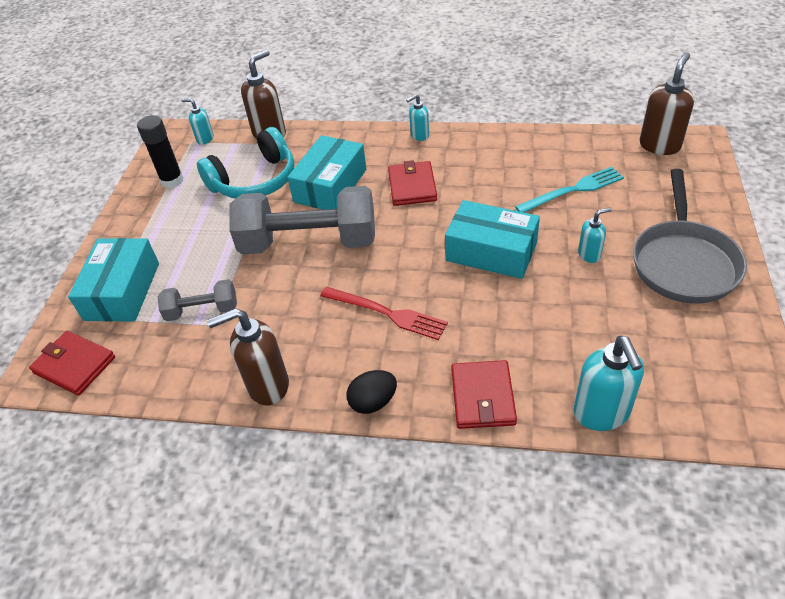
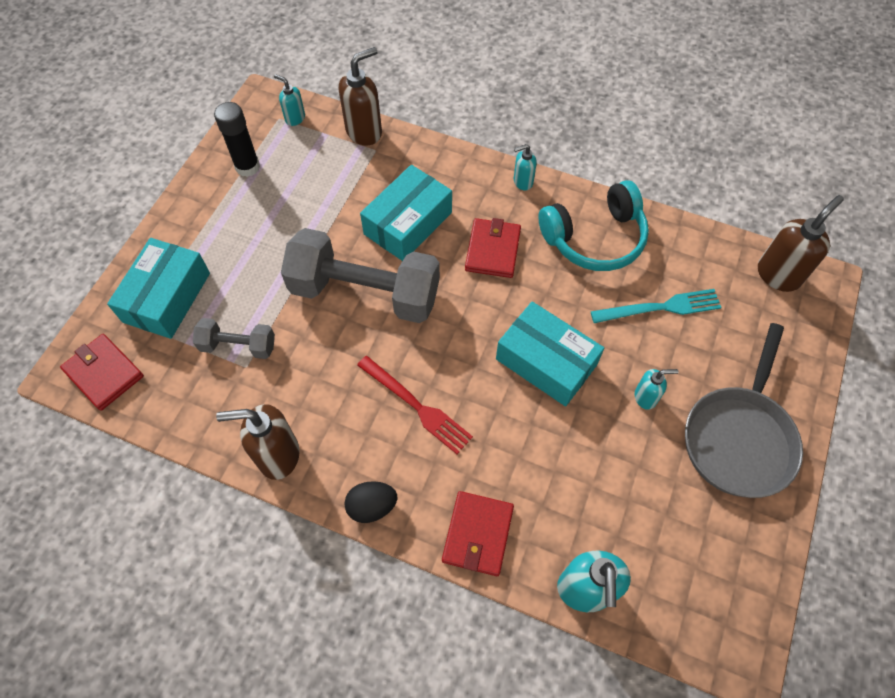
camera: 10 degrees right, 15 degrees up
turquoise headphones [197,127,294,199] -> turquoise headphones moved to [538,180,649,271]

